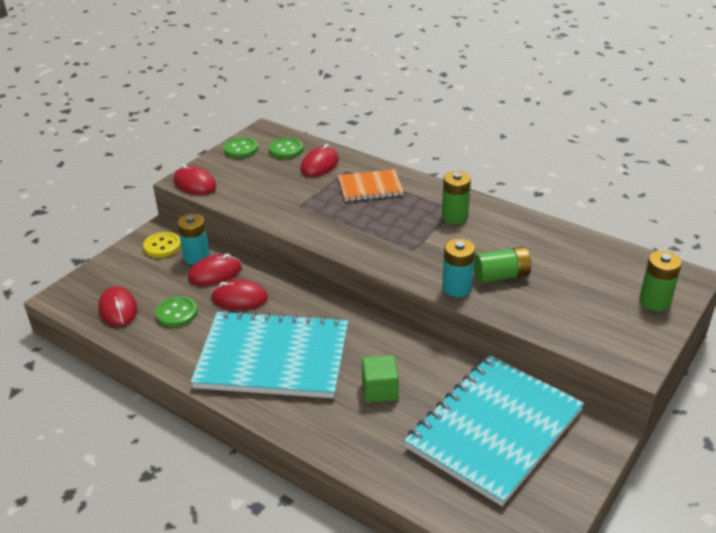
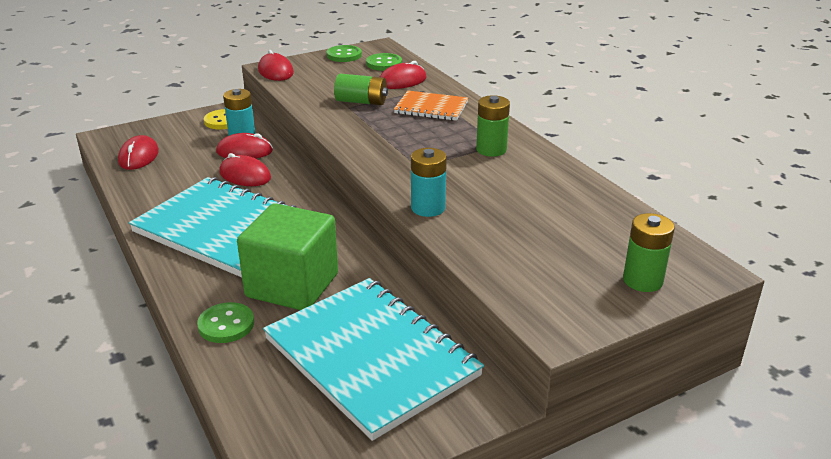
camera: 25 degrees right, 5 degrees down
green button [155,296,198,327] -> green button moved to [197,302,254,343]
green cube [362,355,399,403] -> green cube [237,203,338,310], size x1.92
turquoise notebook [404,355,584,506] -> turquoise notebook turned 75 degrees clockwise [263,278,484,441]
green battery [474,247,531,283] -> green battery moved to [334,74,388,105]

